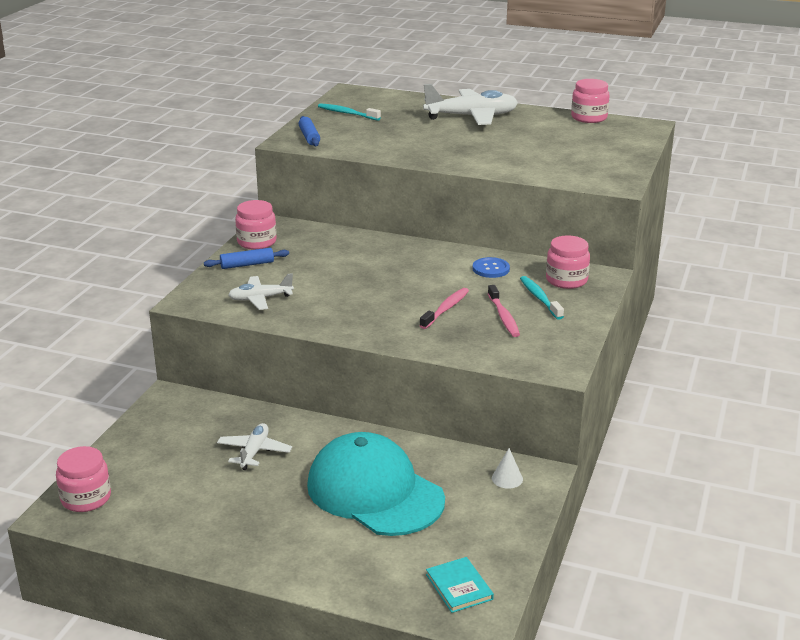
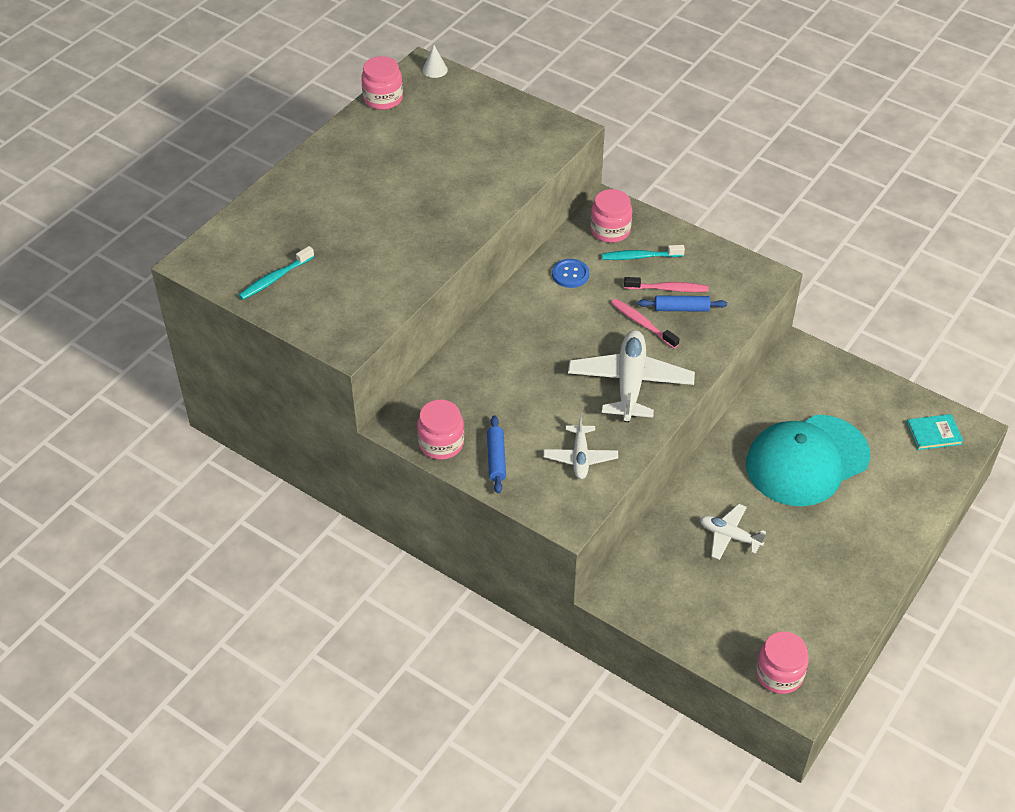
camera: 75 degrees left, 20 degrees up
blue rolling pin [299,116,320,146] -> blue rolling pin moved to [638,295,727,312]
white plane [423,84,518,125] -> white plane moved to [568,330,695,422]
white cone [492,448,523,489] -> white cone moved to [422,45,448,78]

